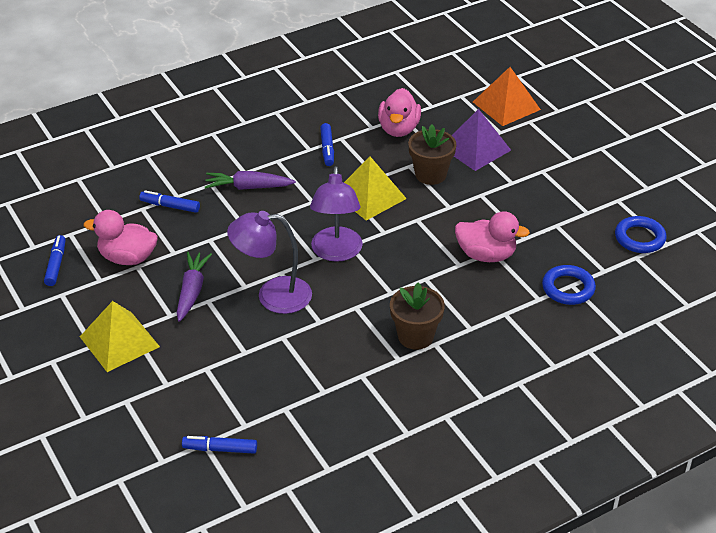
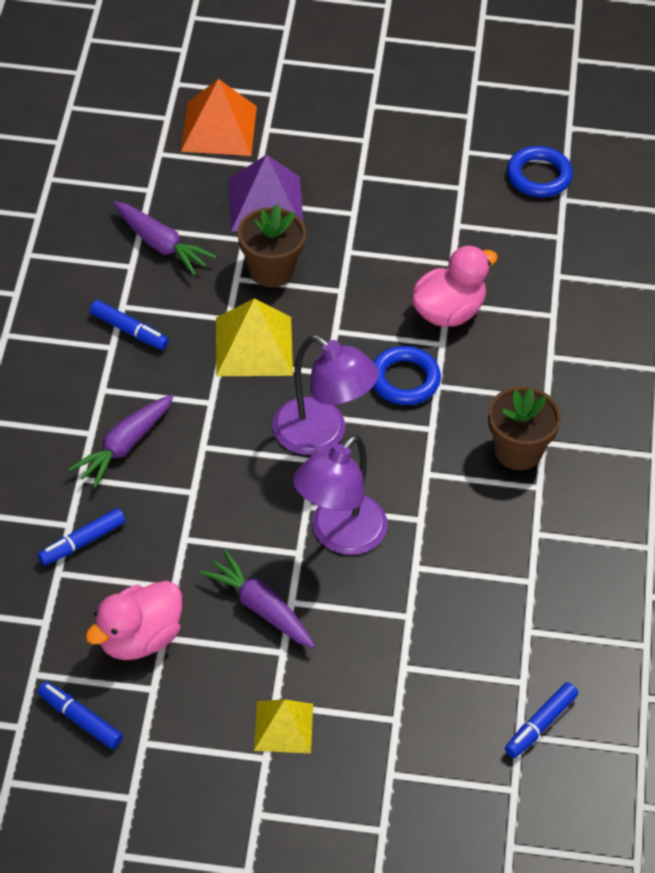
camera: 55 degrees left, 10 degrees up
yellow pyramid [80,301,160,372] -> yellow pyramid [254,699,313,753], size x0.66
pink duck [378,88,421,137] -> purple carrot [113,201,216,276]
blue ring [542,265,596,305] -> blue ring moved to [373,346,441,405]

